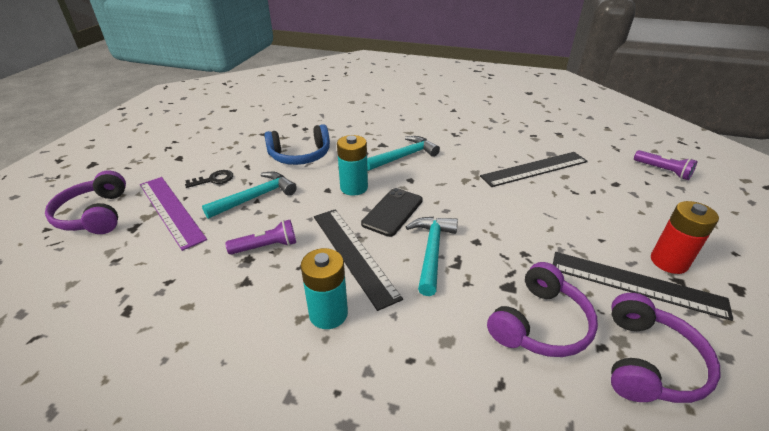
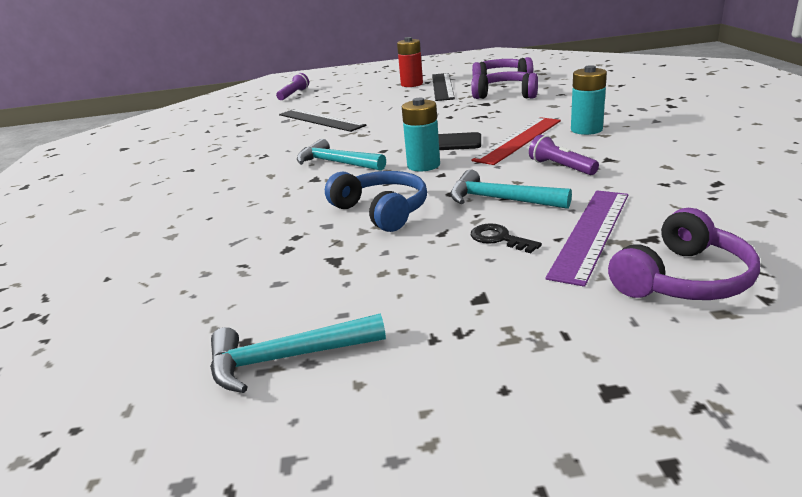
camera: 110 degrees left, 10 degrees down
black ruler [314,209,403,311] -> red ruler [472,117,561,165]
turquoise hammer [406,217,458,296] -> turquoise hammer moved to [210,313,386,393]

